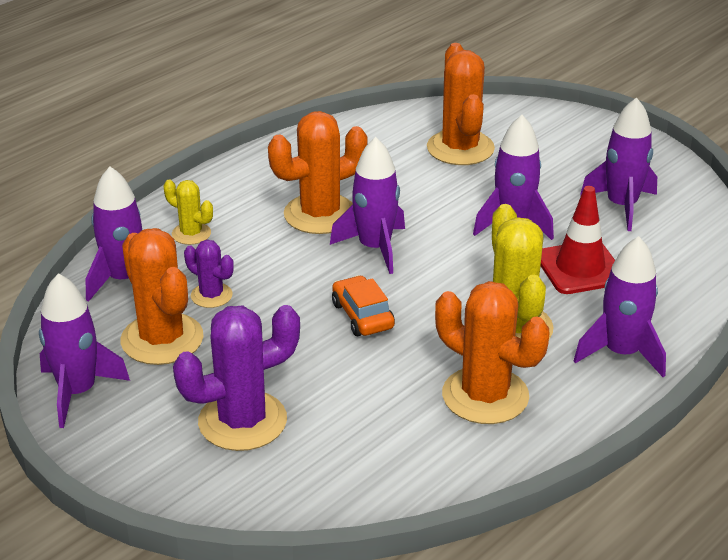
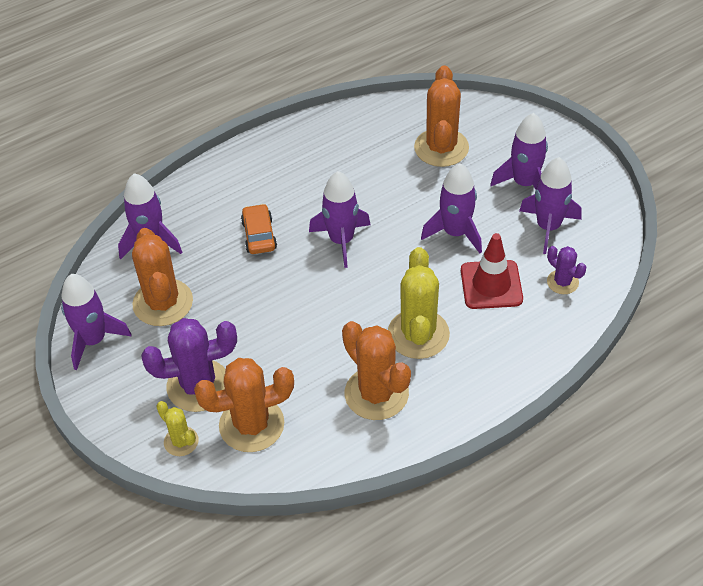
camera: 15 degrees right, 15 degrees up
yellow cactus [164,179,213,245] -> yellow cactus moved to [156,401,199,456]
purple cactus [184,240,234,308] -> purple cactus moved to [547,246,586,294]
orange cactus [268,111,367,234] -> orange cactus moved to [194,358,294,452]
orange car [332,275,395,336] -> orange car moved to [241,204,277,254]
purple rocket [574,236,666,377] -> purple rocket moved to [490,113,548,190]

